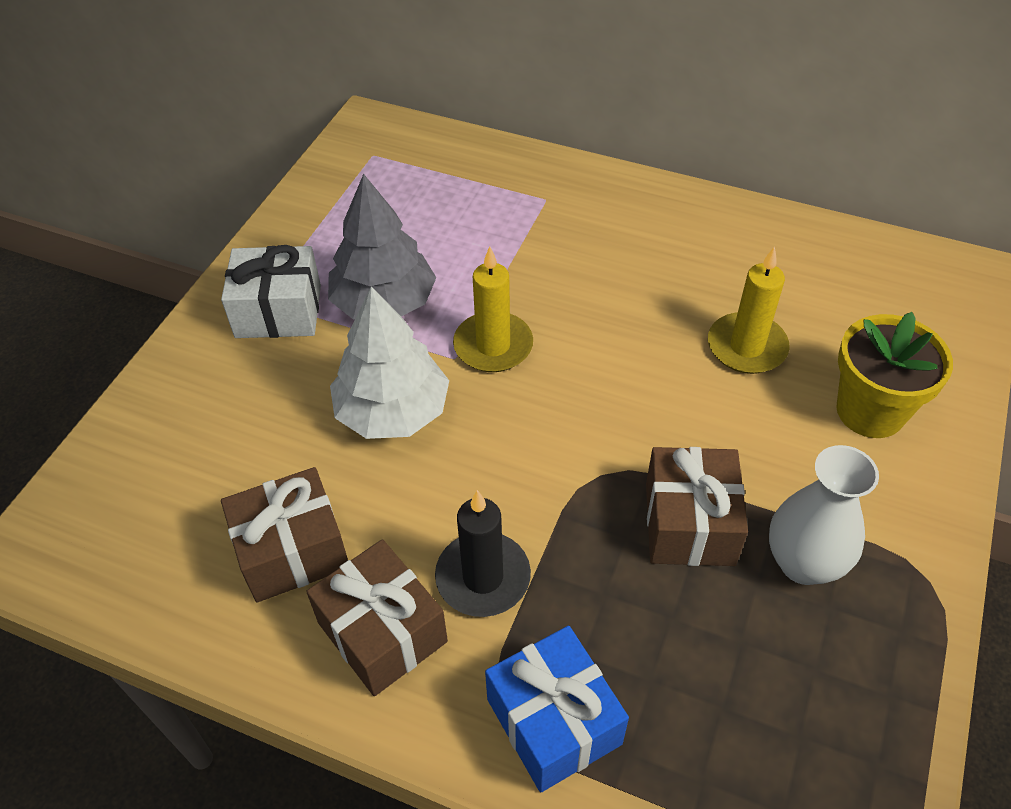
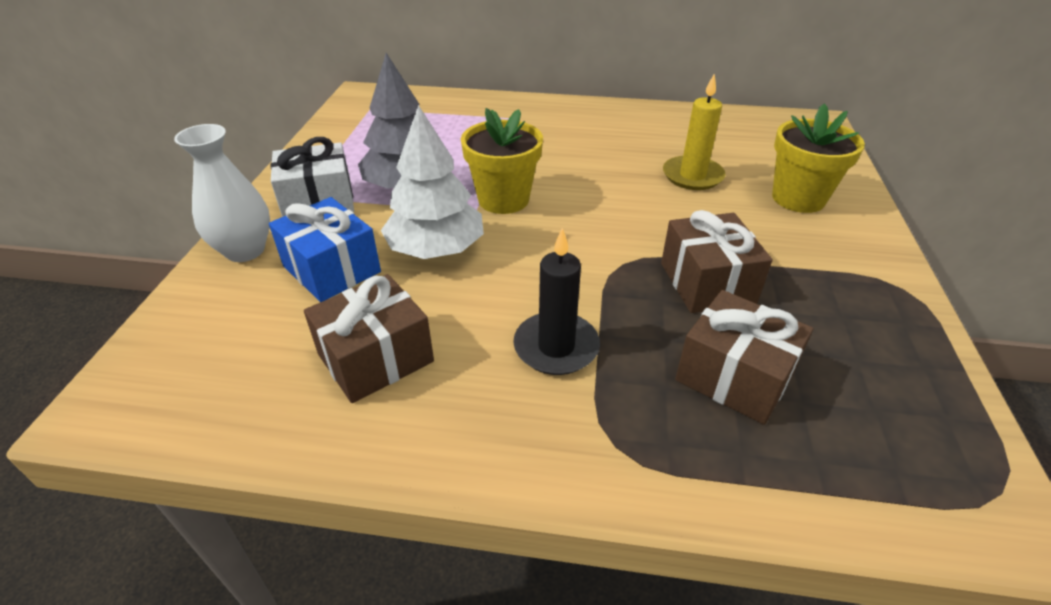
camera: 15 degrees left, 10 degrees down
brown gift [306,539,448,696] -> brown gift moved to [675,290,813,425]
yellow candle [453,246,533,372] -> yellow flower pot [461,108,543,214]
blue gift [485,626,629,792] -> blue gift moved to [269,197,381,302]
white vase [769,445,879,585] -> white vase moved to [174,124,270,262]

